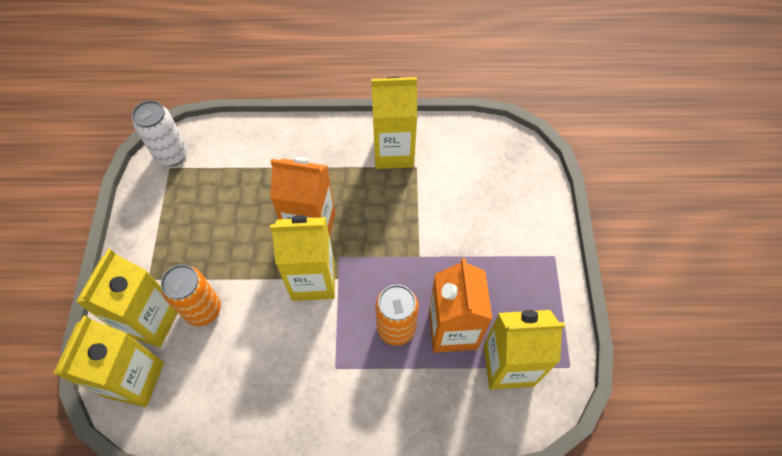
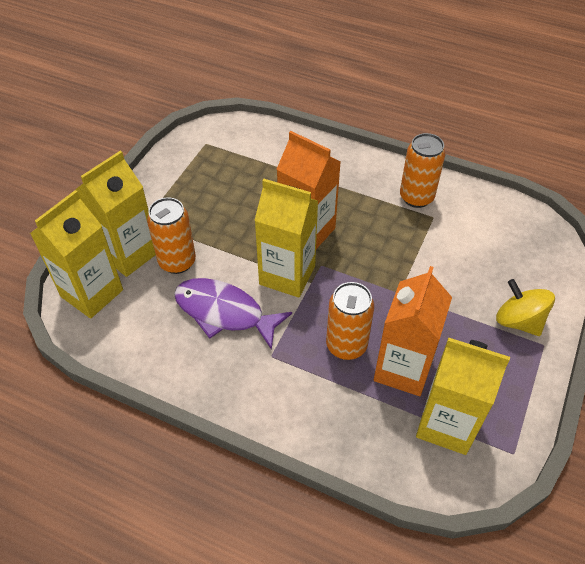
camera: 25 degrees right, 10 degrees down
white can [132,100,187,166] -> none
yellow carton [371,77,417,169] -> orange can [400,133,445,208]
none -> purple fish [174,278,292,350]
none -> yellow spinning top [496,279,555,336]

